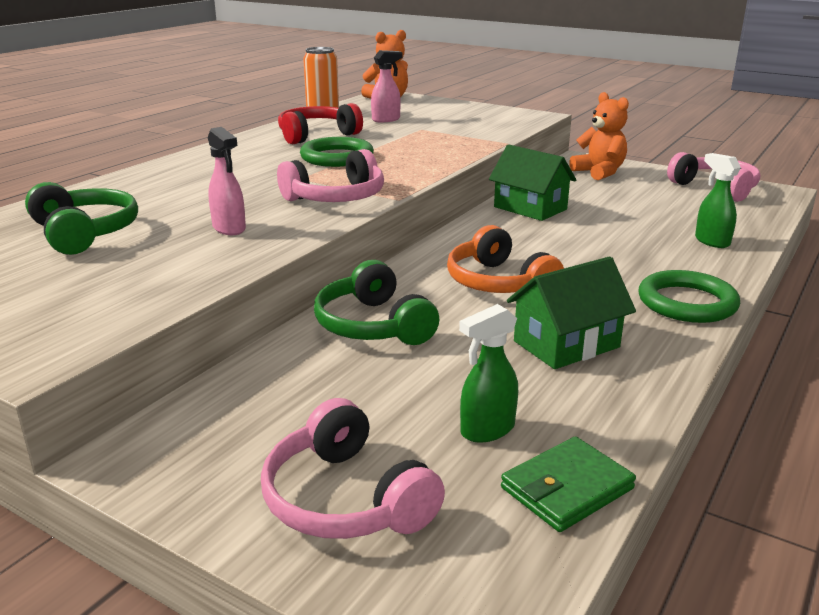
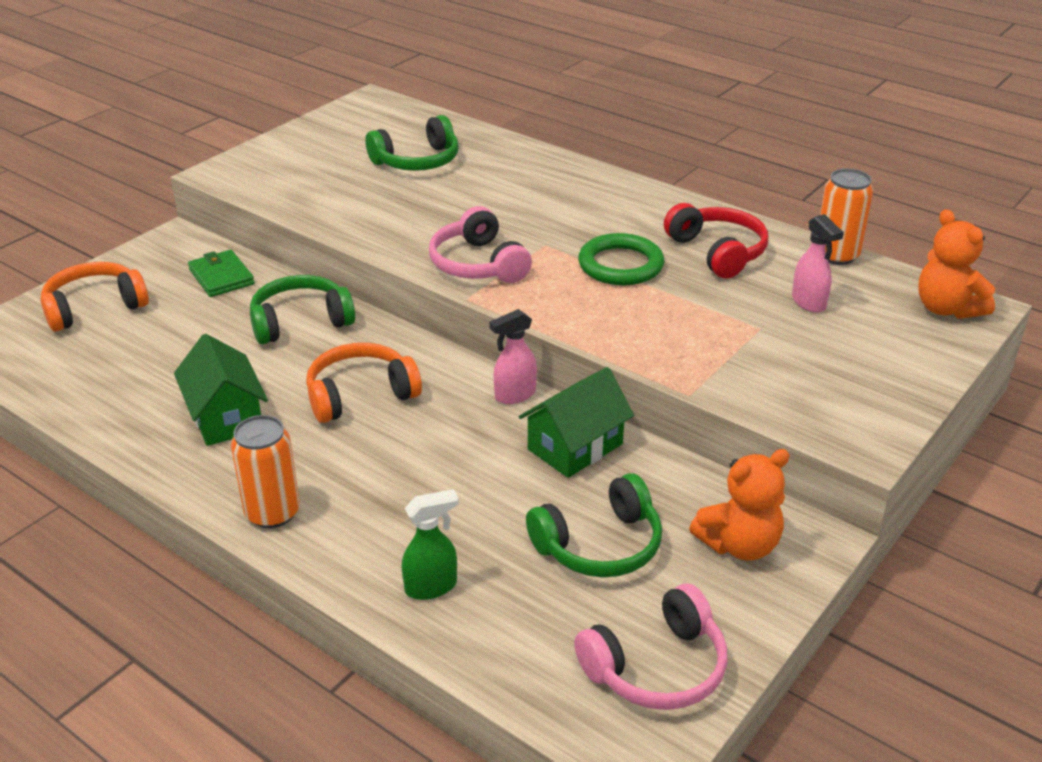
camera: 95 degrees right, 10 degrees up
pink spray bottle [208,127,246,235] -> pink spray bottle moved to [489,309,537,404]
pink headphones [261,398,445,539] -> orange headphones [41,262,149,332]
green spray bottle [459,304,518,442] -> none
green wallet [501,436,636,532] -> green wallet moved to [188,250,255,297]
green ring [638,270,740,323] -> orange can [231,415,300,528]
none -> green headphones [526,473,662,577]

